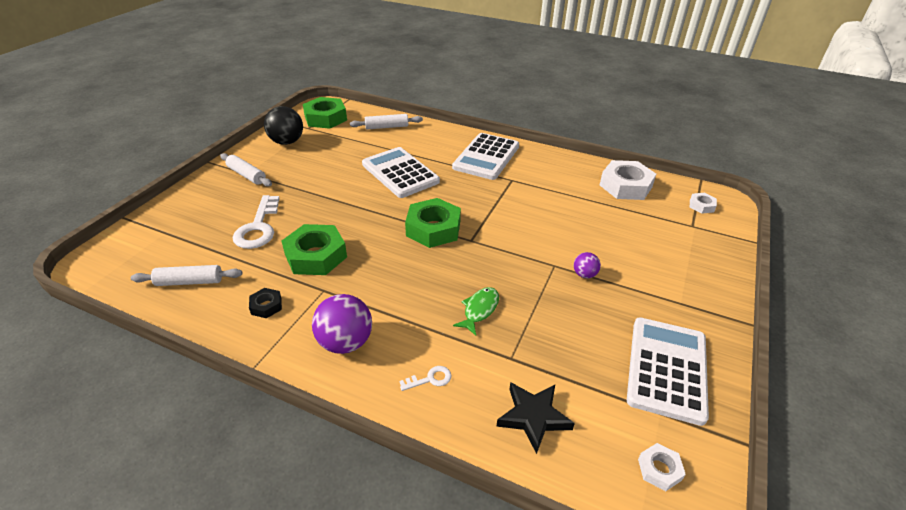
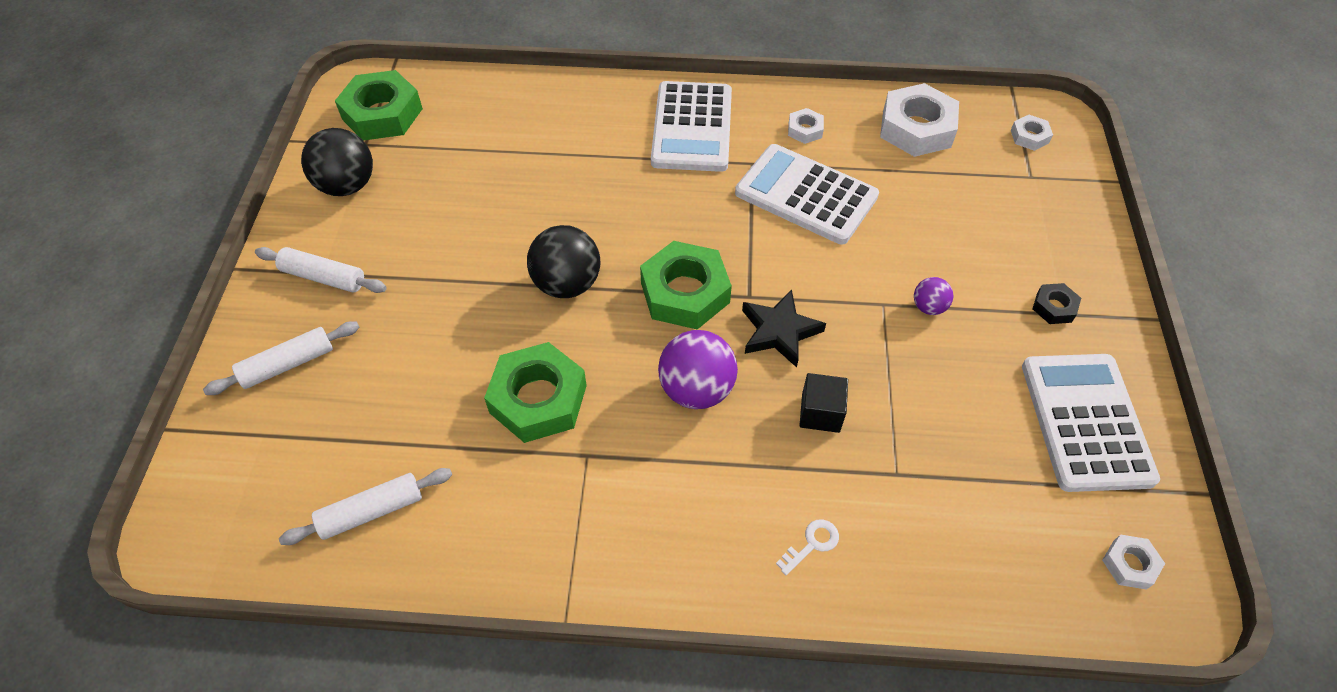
camera: 20 degrees left, 15 degrees up
white key [233,195,280,249] -> none
black nut [249,288,282,318] -> black nut moved to [1032,283,1081,324]
purple ball [312,294,372,354] -> purple ball moved to [658,330,738,409]
white rolling pin [350,114,423,130] -> white rolling pin moved to [203,321,360,395]
white calculator [362,147,440,198] -> white calculator moved to [735,144,879,245]
green fish [453,287,499,336] -> black cube [799,373,848,433]
black star [496,382,575,454] -> black star moved to [742,289,826,367]
none -> black ball [527,225,600,298]
none -> white nut [788,108,824,144]

